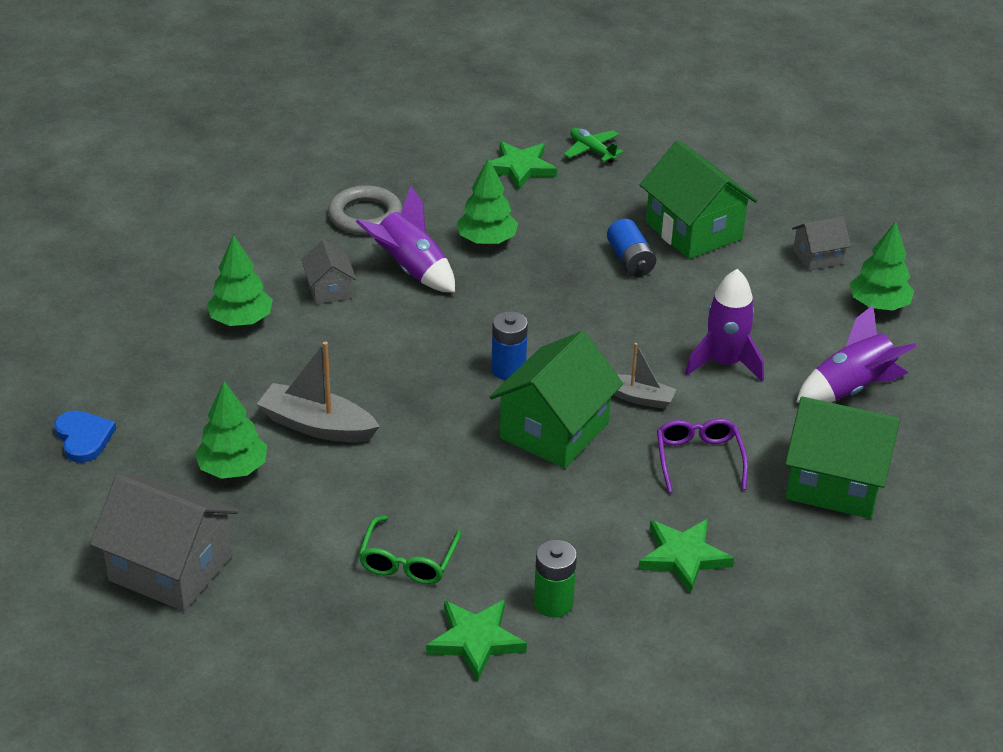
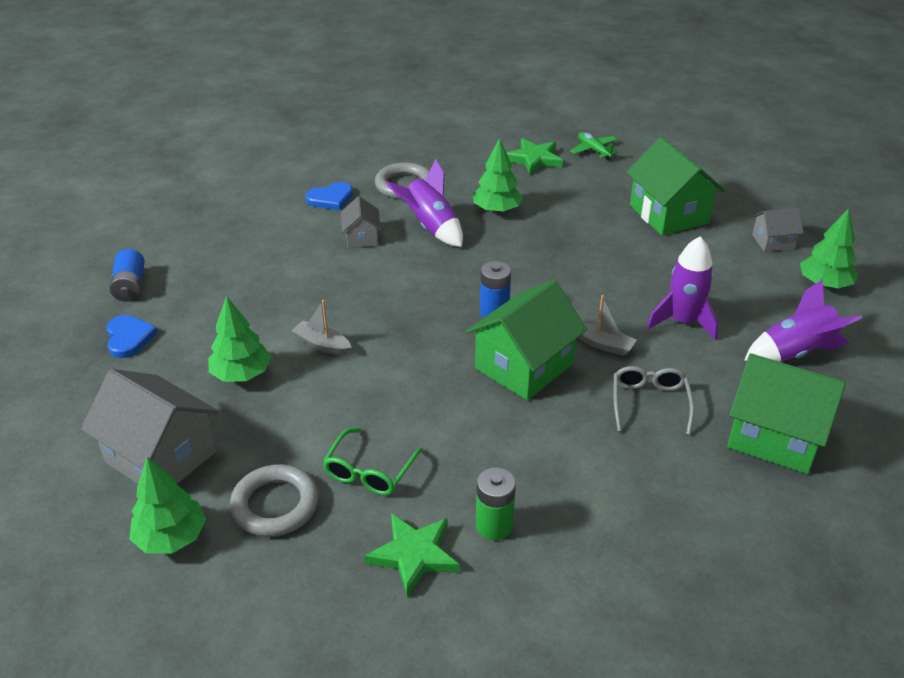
camera: 10 degrees right, 0 degrees up
green tree [206,235,273,326] -> green tree moved to [130,457,206,554]
grey boat [257,341,380,443] -> grey boat [291,300,352,355], size x0.62
blue battery [607,219,656,277] -> blue battery moved to [109,249,145,302]
green star [638,519,734,594] -> none
purple glasses [657,418,748,493] -> grey glasses [614,366,694,435]
none -> grey ring [230,464,319,537]
none -> blue heart [305,182,353,210]

